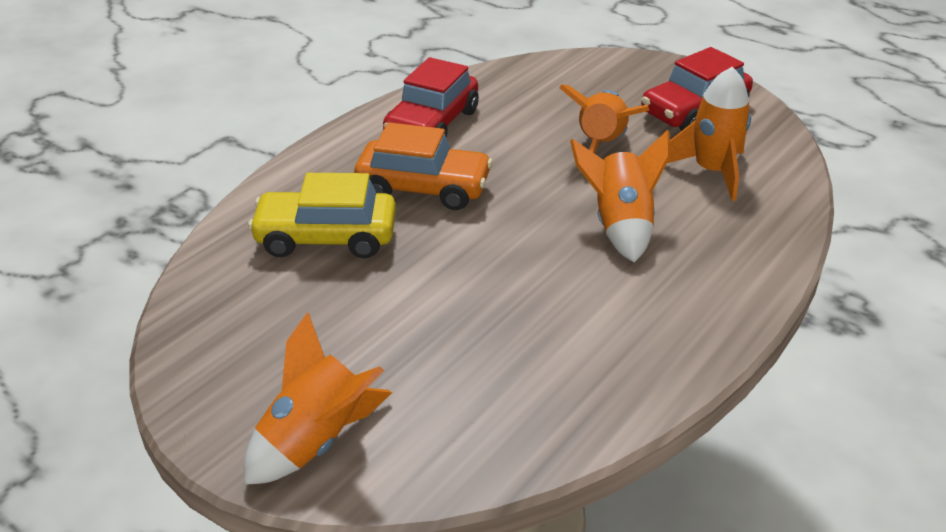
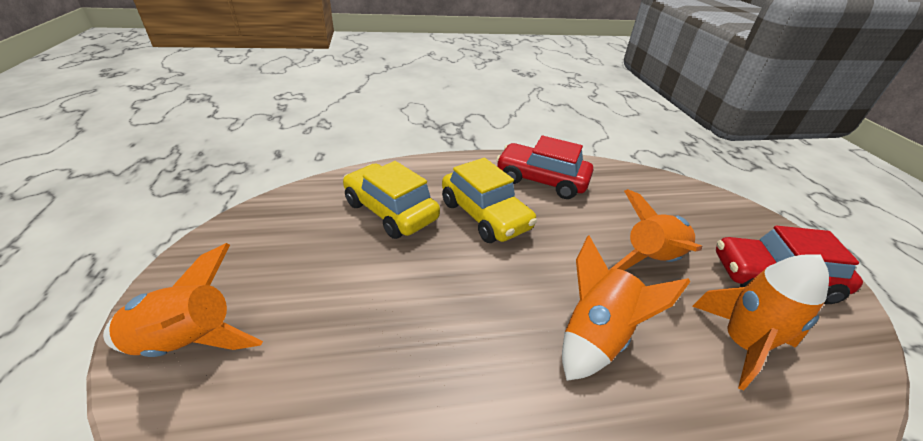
camera: 40 degrees right, 0 degrees up
orange car [354,123,493,210] -> yellow car [442,158,537,243]
red car [383,57,479,138] -> red car turned 45 degrees clockwise [496,136,593,199]

